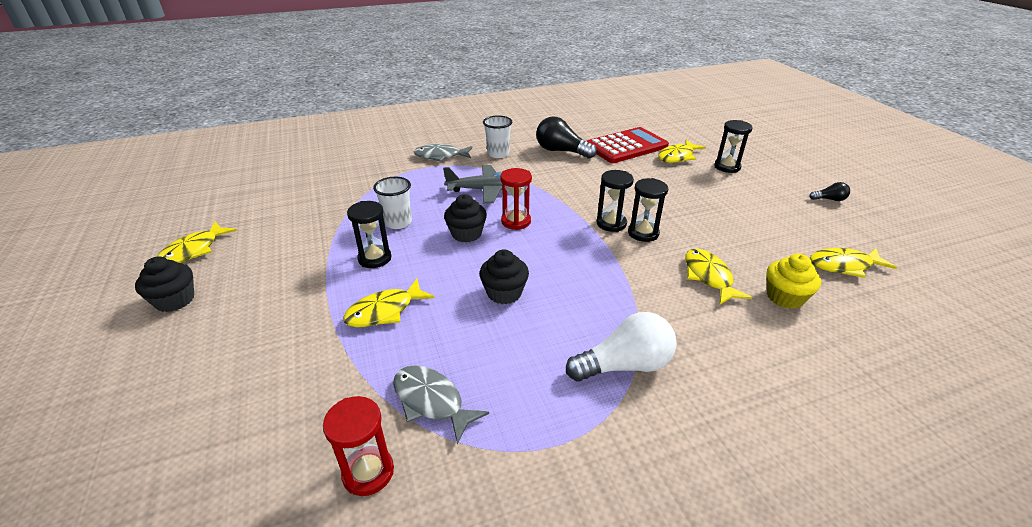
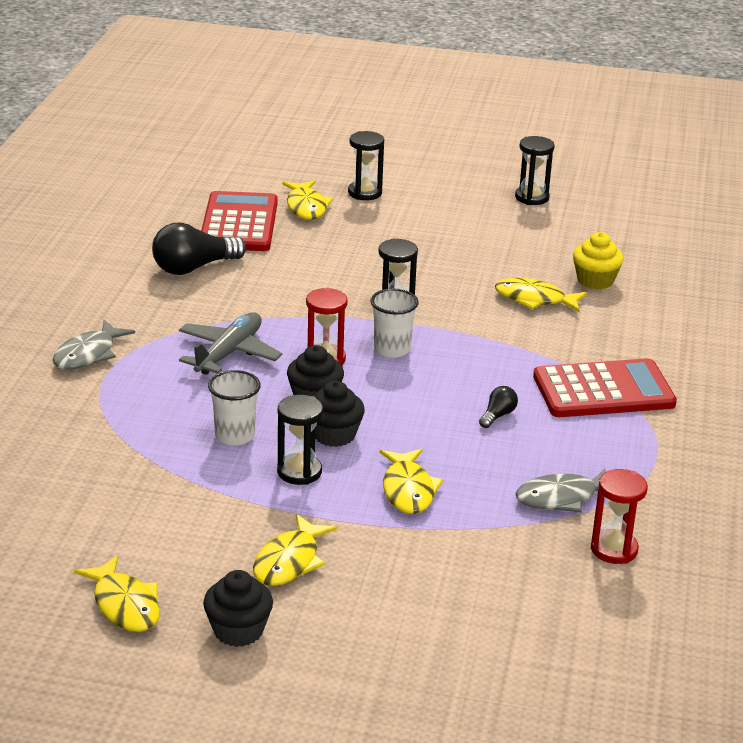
camera: 60 degrees left, 5 degrees down
black cupcake [479,250,529,304] -> black cupcake moved to [313,381,365,447]
white cup [483,115,512,158] -> white cup moved to [370,289,419,358]
white light bulb [566,312,677,382] -> red calculator [533,358,677,417]
black hourglass [628,178,668,242] -> black hourglass moved to [515,136,555,205]
black light bulb [810,182,850,201] -> black light bulb moved to [479,386,518,428]
yellow fish [810,248,897,278] -> yellow fish moved to [253,514,337,586]

